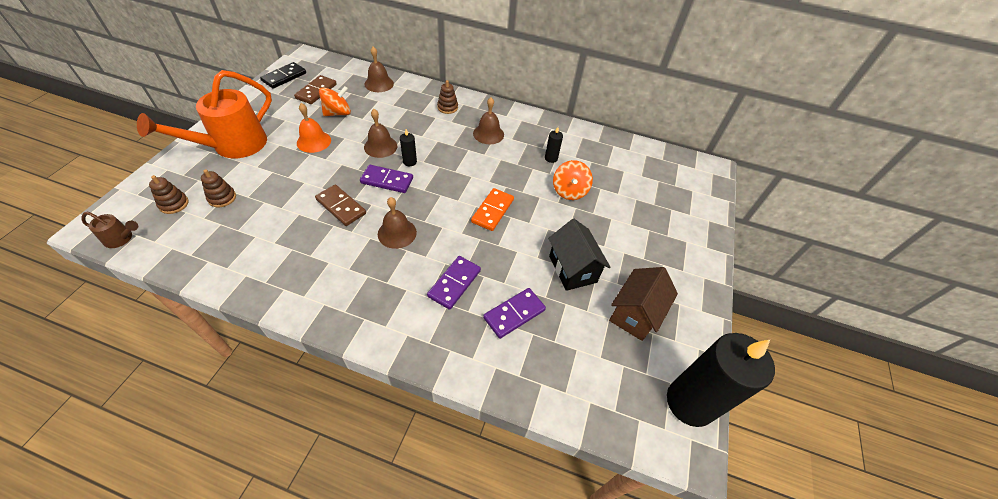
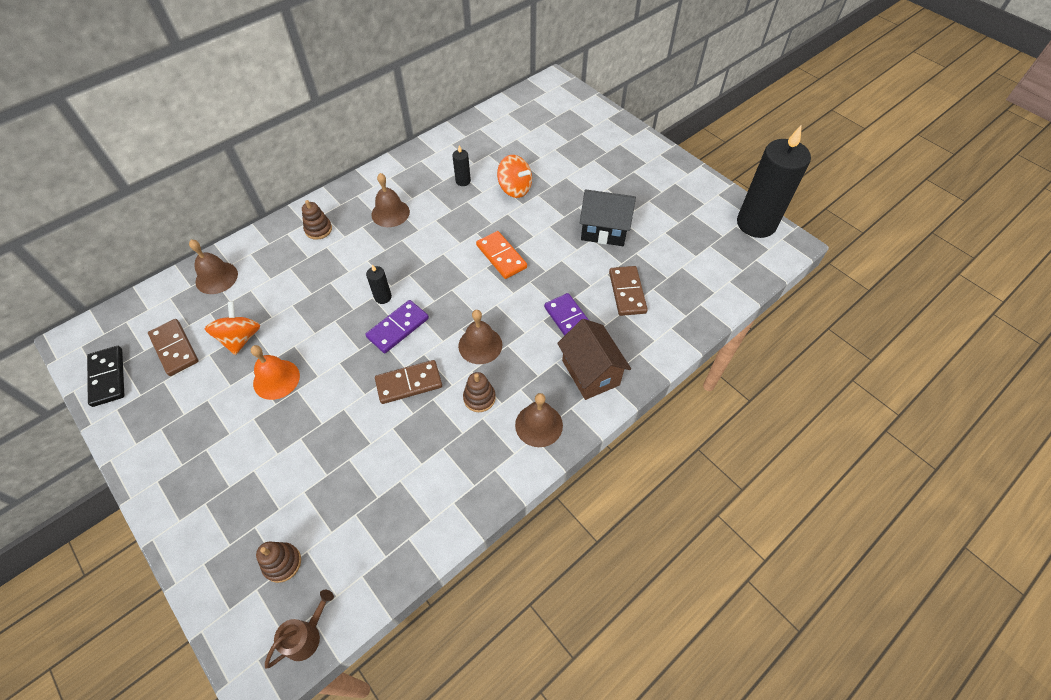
camera: 55 degrees left, 5 degrees up
orange watering can [137,70,272,158] -> none
brown stacking toy [201,169,236,207] -> brown stacking toy moved to [463,372,496,412]
brown bell [364,109,397,158] -> brown bell moved to [515,393,563,447]
purple domino [483,288,546,339] -> brown domino [609,266,648,316]
brown house [609,267,678,341] -> brown house moved to [557,319,631,400]

